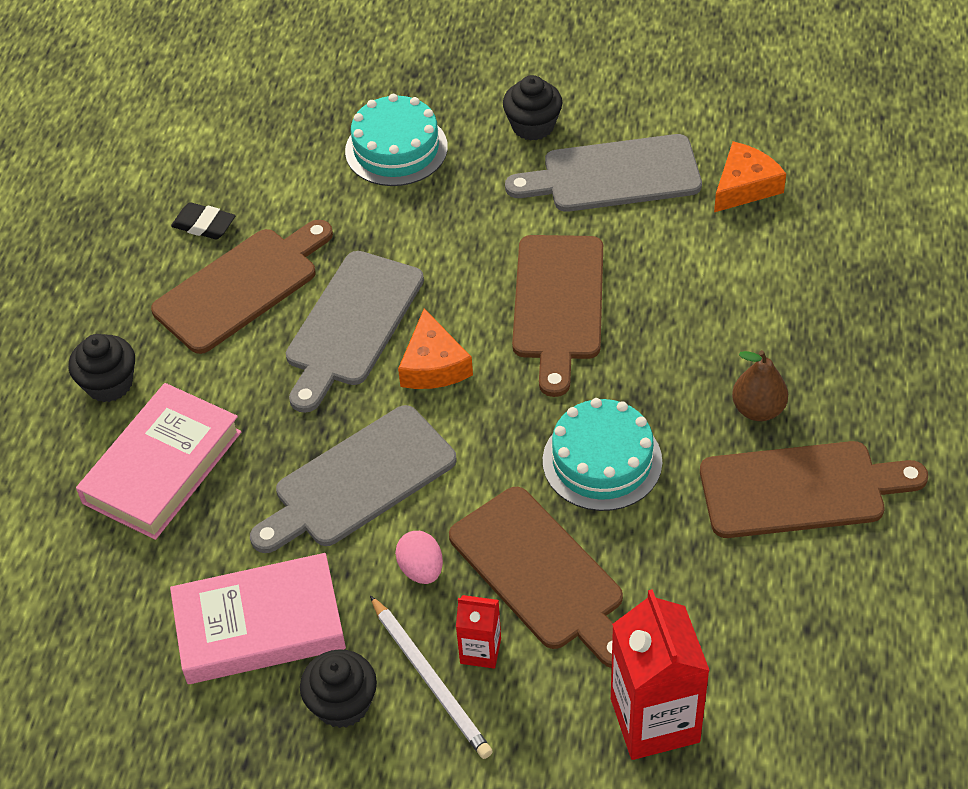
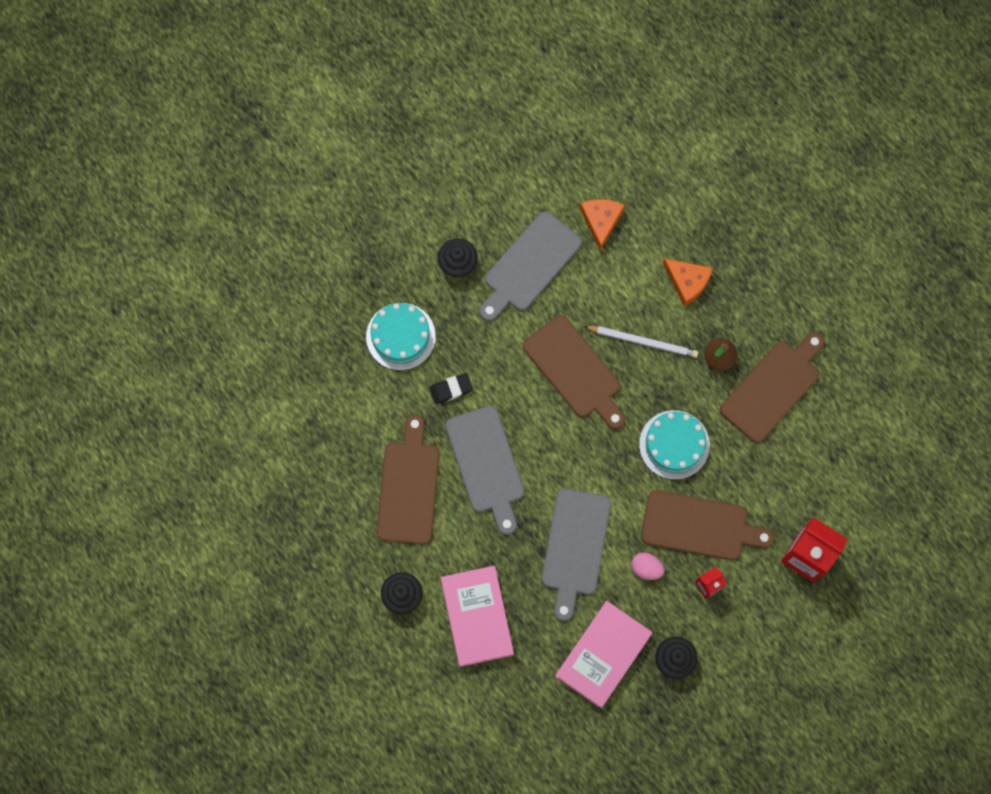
camera: 45 degrees left, 25 degrees up
black eraser [171,202,235,239] -> black eraser moved to [429,373,473,404]
white pencil [370,595,493,759] -> white pencil moved to [584,326,698,358]
orange cheese [398,309,473,389] -> orange cheese moved to [663,258,713,306]

